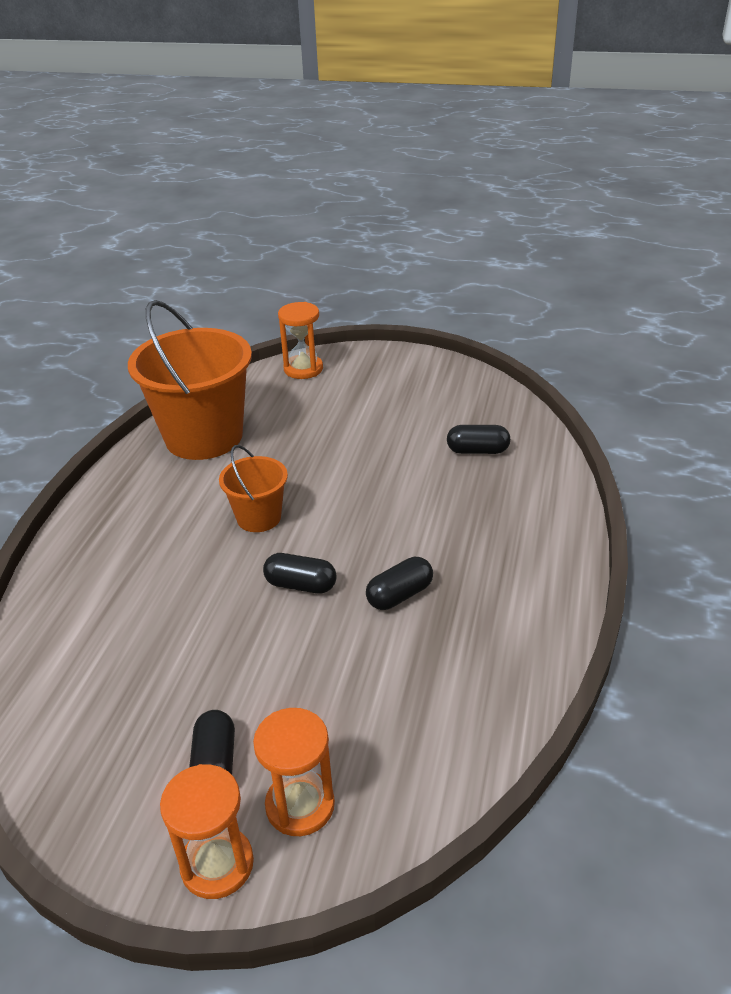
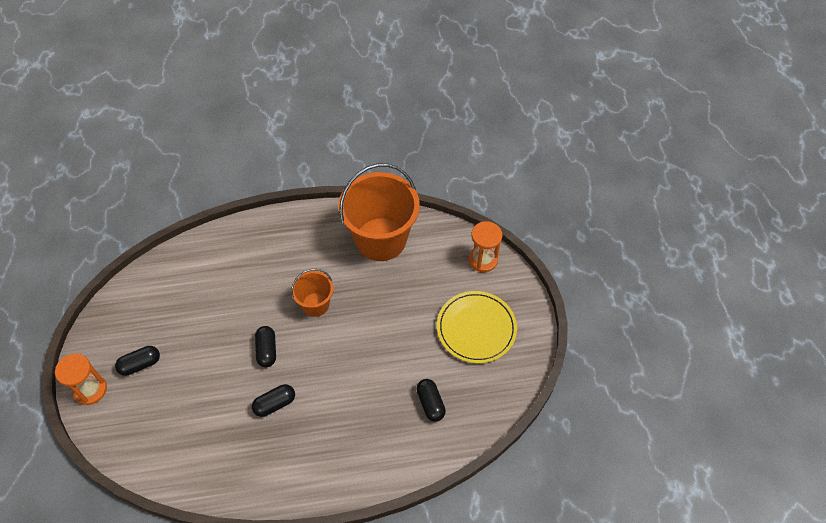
camera: 65 degrees right, 20 degrees up
orange hourglass [253,708,335,836] -> none
black capsule [366,557,433,610] -> black capsule turned 60 degrees counterclockwise [252,384,295,417]
none -> yellow plate [437,291,517,363]

